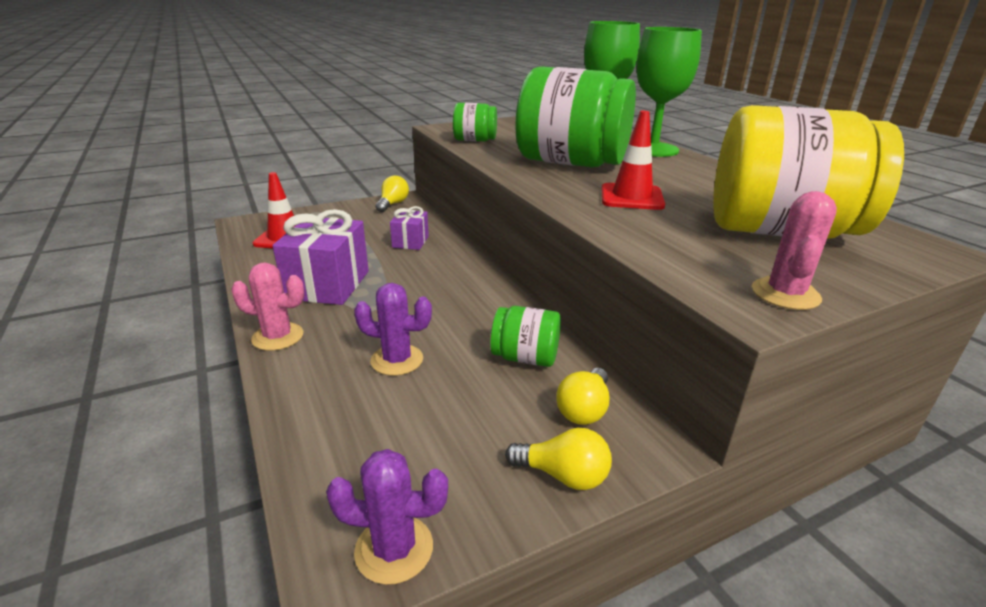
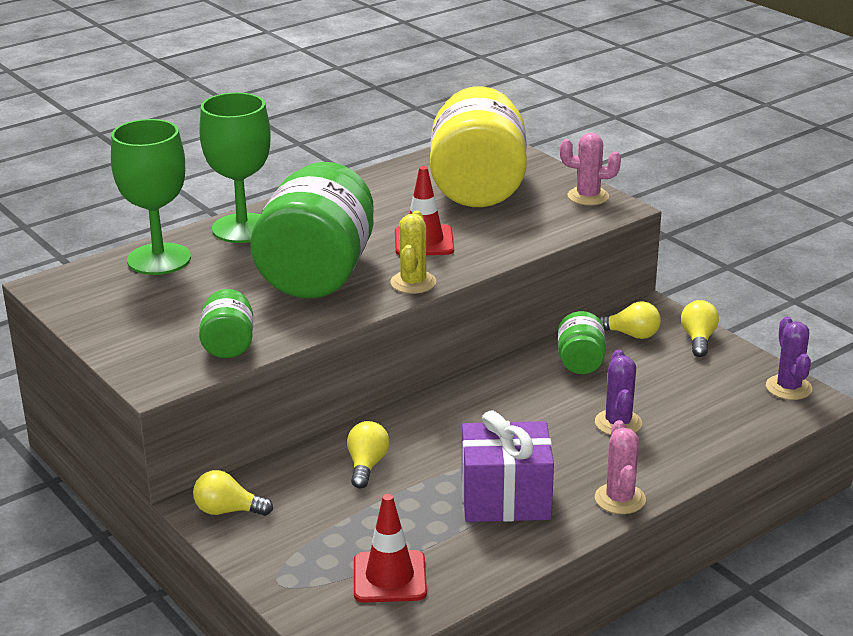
camera: 100 degrees left, 0 degrees up
purple gift [390,206,429,250] -> yellow light bulb [347,421,390,488]
none -> yellow cactus [390,210,436,294]

